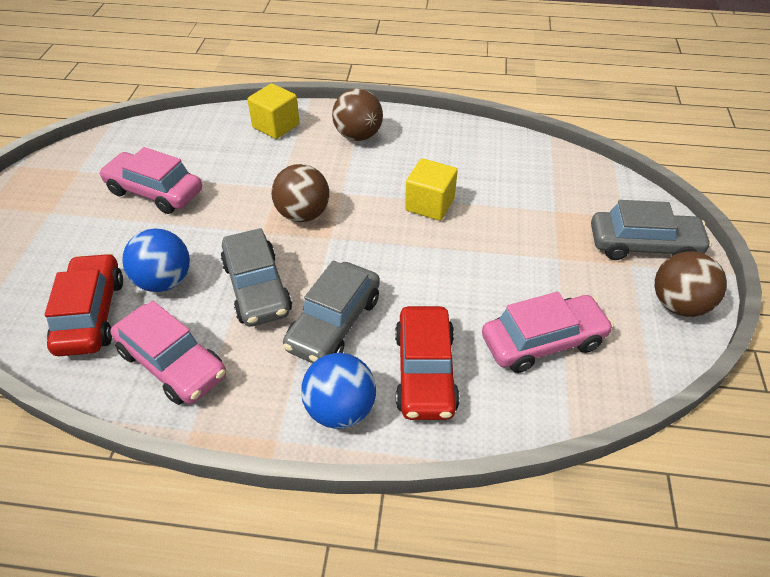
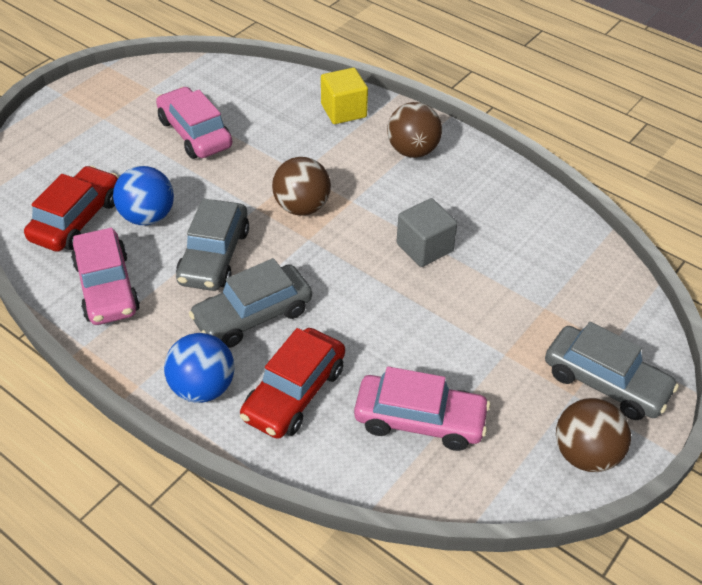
camera: 30 degrees right, 0 degrees up
yellow cube [405,158,458,221] -> grey cube [396,198,457,267]

